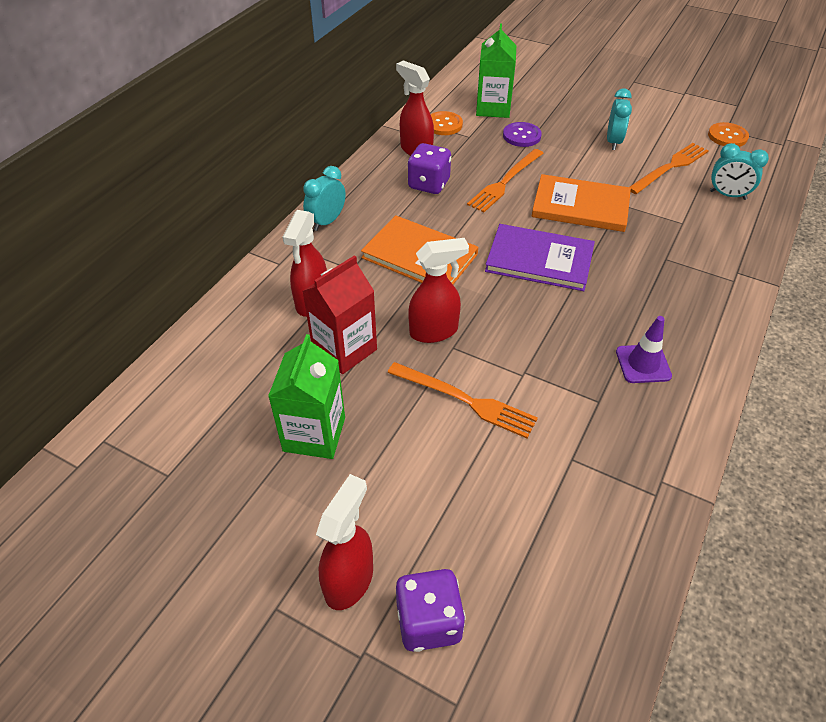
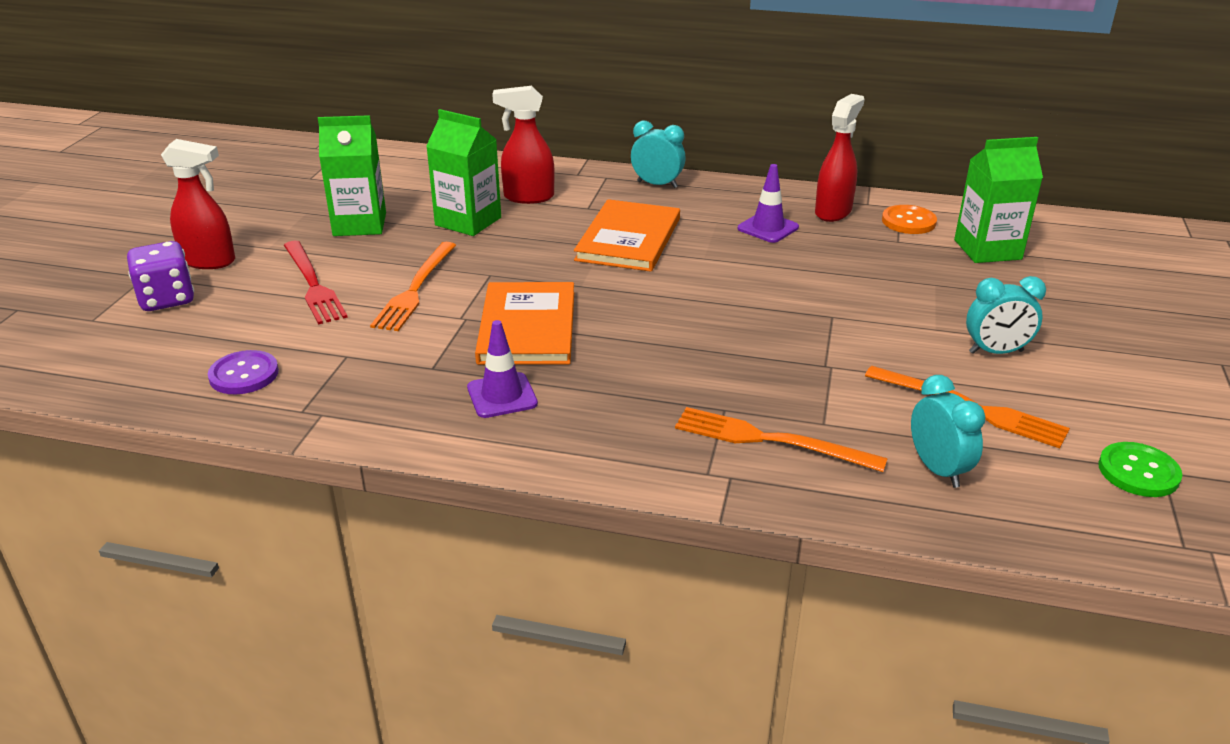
camera: 75 degrees right, 15 degrees down
red carton [303,255,377,374] -> green carton [426,109,501,236]
purple dice [408,143,451,194] -> purple traffic cone [738,164,799,243]
red spray bottle [408,238,469,343] -> none
orange fork [467,149,544,212] -> orange fork moved to [675,407,888,472]
purple book [485,224,595,291] -> none
purple button [503,122,542,147] -> purple button moved to [208,350,279,394]
orange book [532,174,631,232] -> orange book moved to [475,282,574,365]
orange button [708,122,749,147] -> green button [1098,442,1182,497]
turquoise clock [710,143,769,200] -> turquoise clock turned 150 degrees clockwise [911,375,986,488]
none -> red fork [284,241,348,325]

